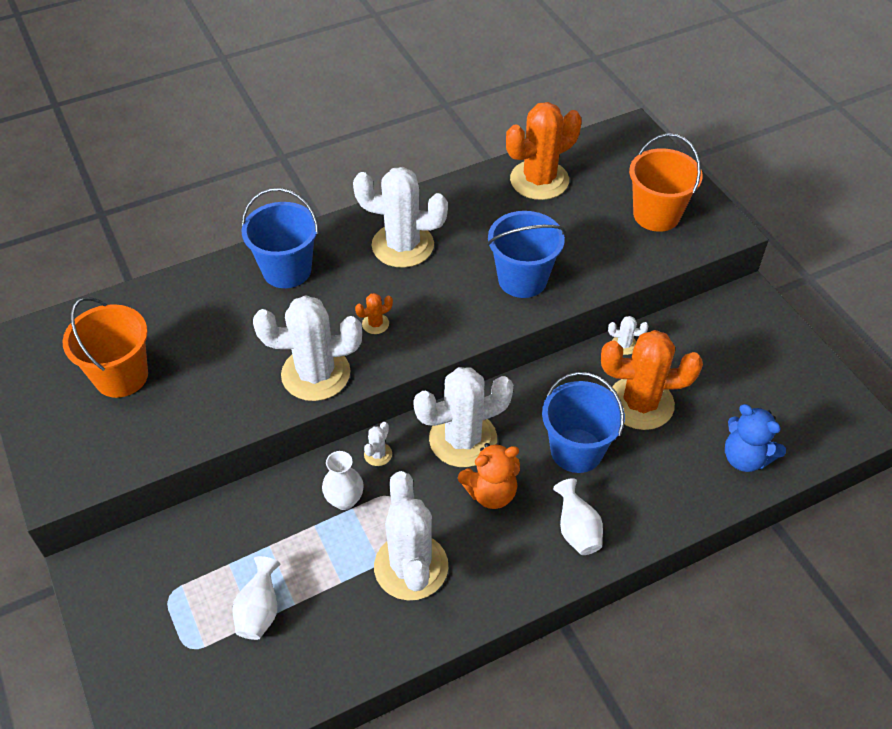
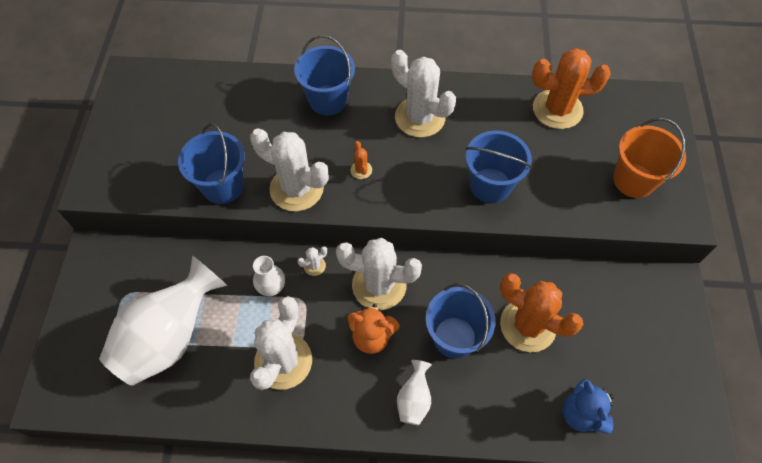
camera: 30 degrees right, 10 degrees up
orange bucket [63,297,148,398] -> none
white vase [232,556,281,640] -> white vase [99,256,227,386], size x2.21
orange cactus [355,293,393,334] -> orange cactus turned 75 degrees clockwise [351,141,372,179]
white cactus [608,316,648,355] -> none
none -> blue bucket [178,123,245,204]

